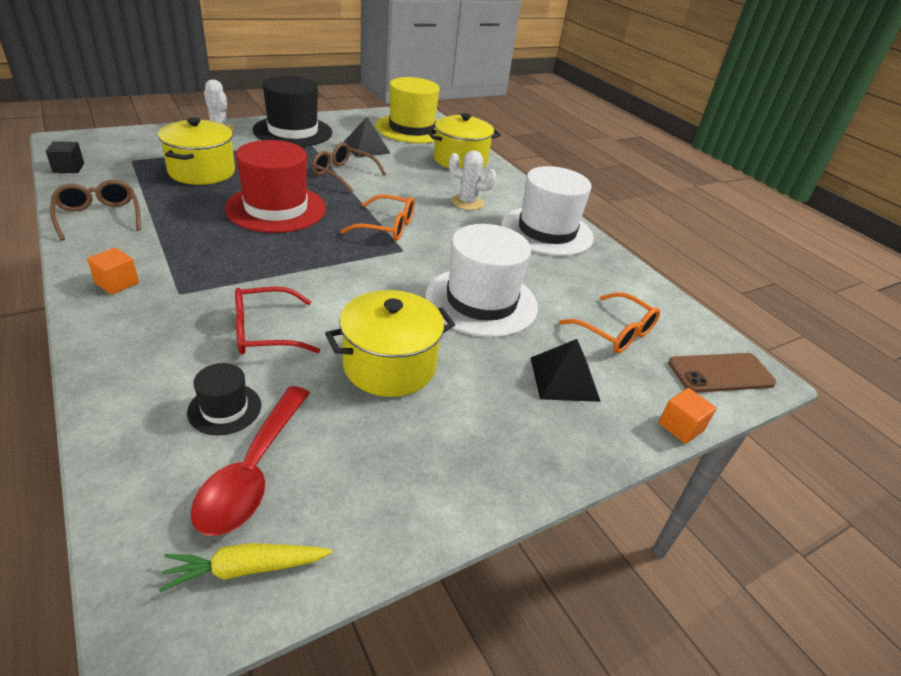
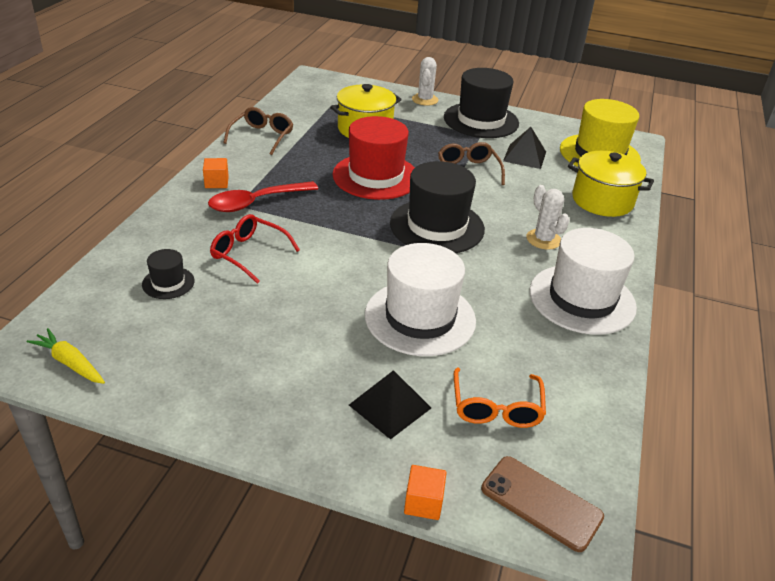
camera: 50 degrees right, 0 degrees up
black cube [46,141,84,173] -> none
red spoon [191,386,310,536] -> red spoon moved to [208,181,318,212]
yellow pot [325,290,455,397] -> none
orange glasses [340,194,415,241] -> black hat [390,161,485,253]

